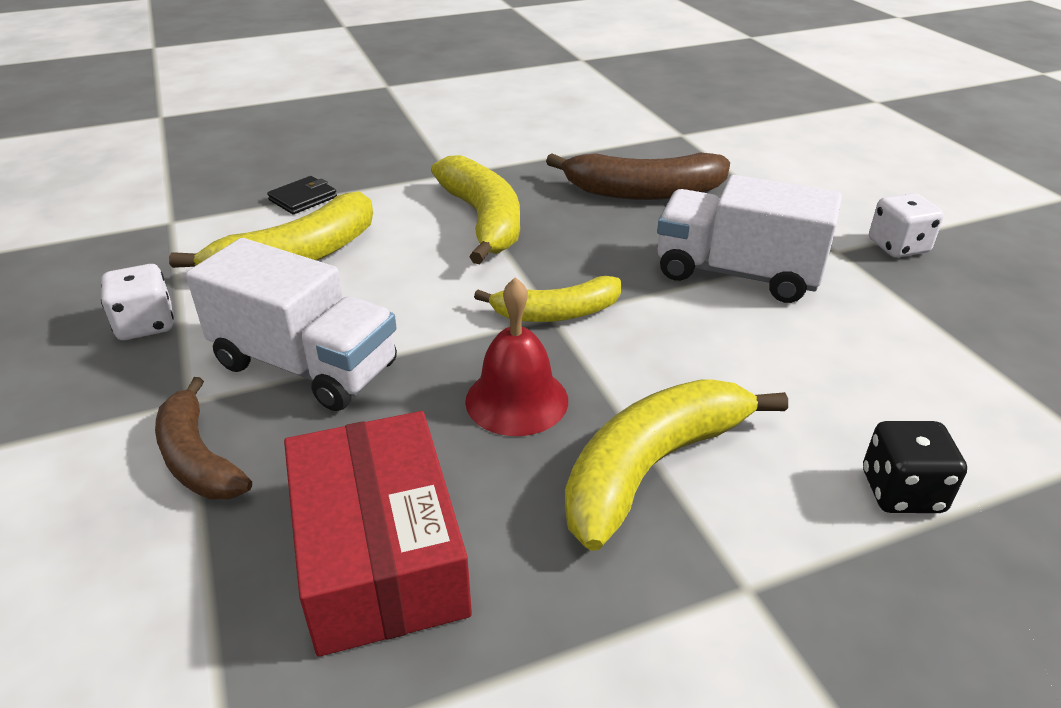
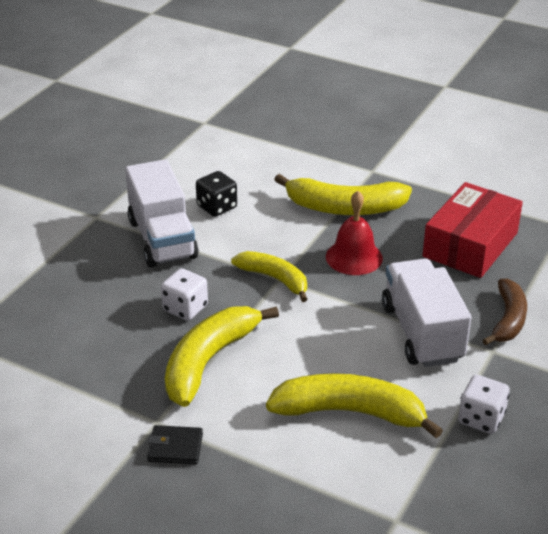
camera: 130 degrees left, 0 degrees up
black wallet [267,176,337,214] -> black wallet moved to [147,425,203,464]
brown banana [546,153,730,200] -> none
black dice [863,421,967,513] -> black dice moved to [196,171,237,217]
white dice [869,193,944,258] -> white dice moved to [161,268,208,321]

